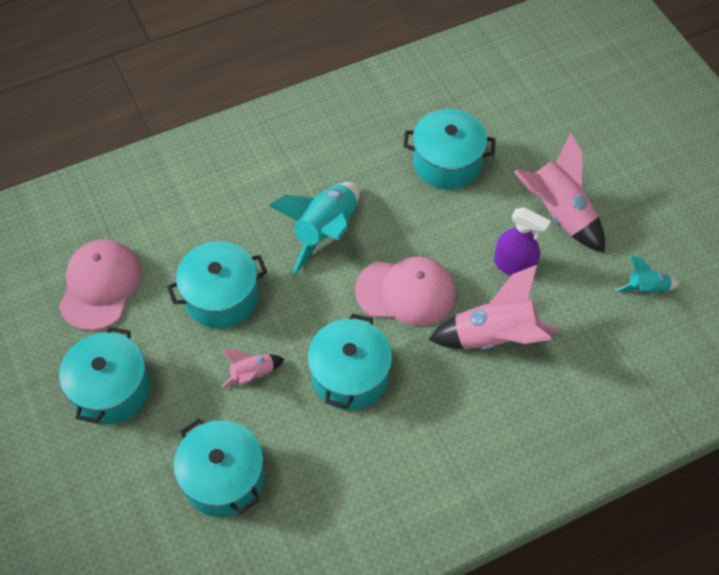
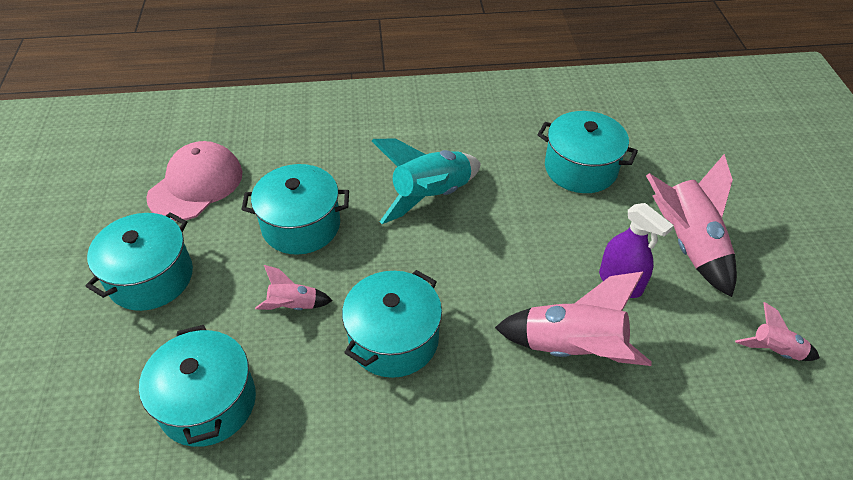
camera: 20 degrees right, 10 degrees down
pink cap [355,256,456,326] -> none
turquoise rocket [616,255,680,293] -> pink rocket [735,302,820,361]

